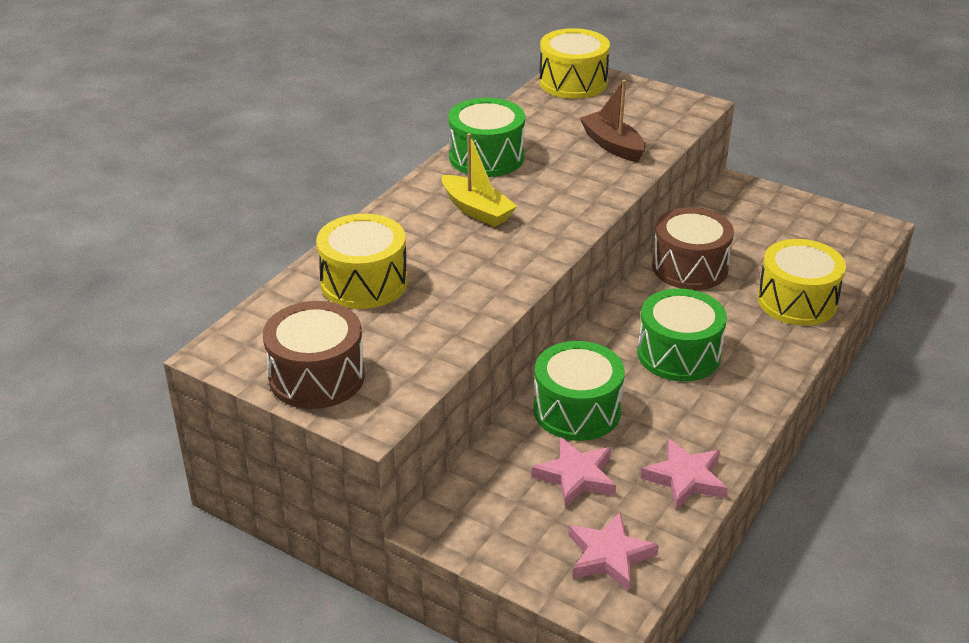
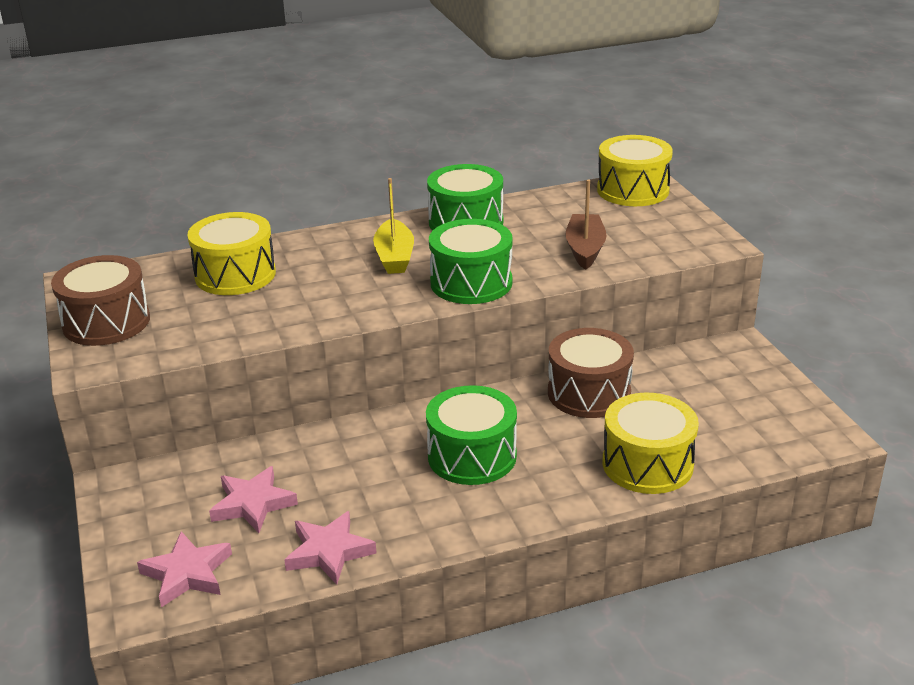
camera: 40 degrees right, 5 degrees down
green drum [534,341,625,441] -> green drum moved to [429,219,513,304]

